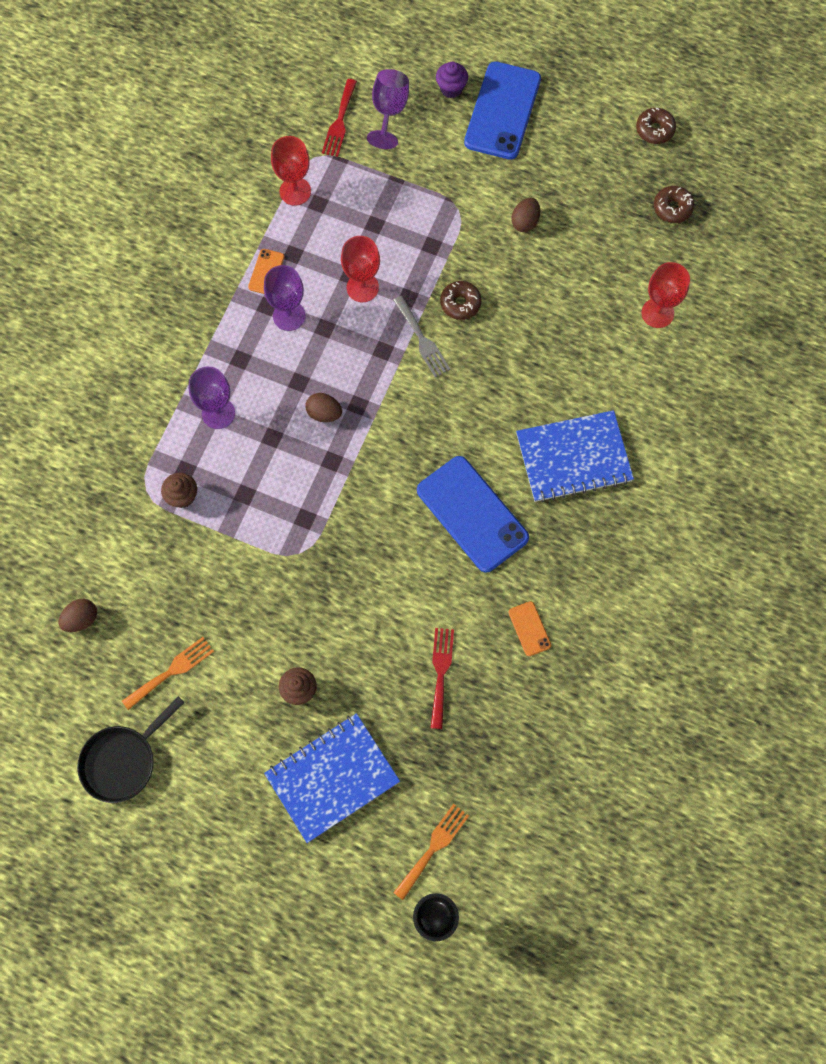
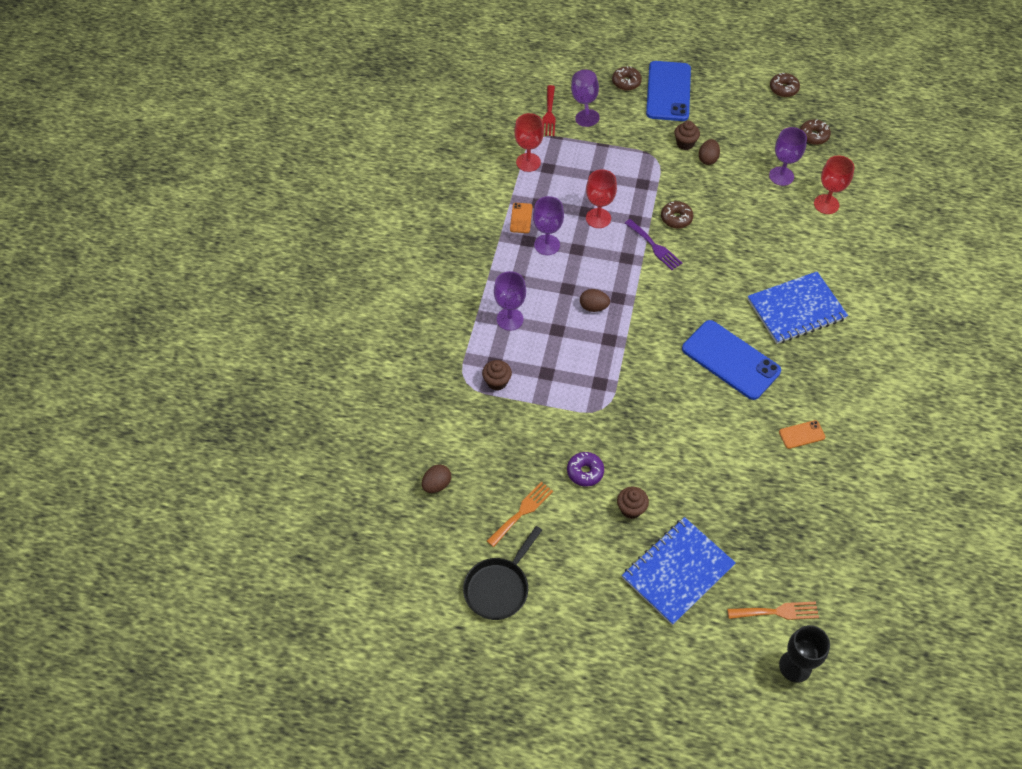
camera: 10 degrees left, 15 degrees down
grey fork [393,296,450,377] -> purple fork [625,219,682,270]
orange fork [393,804,469,900] -> orange fork turned 60 degrees clockwise [727,602,819,620]
red fork [431,628,454,729] -> none
purple cupcake [436,62,468,98] -> brown donut [612,66,642,91]
orange phone [508,601,551,656] -> orange phone turned 75 degrees counterclockwise [779,420,825,449]
none -> purple donut [567,452,604,487]
none -> brown cupcake [674,121,700,150]
none -> purple goblet [769,127,807,186]

